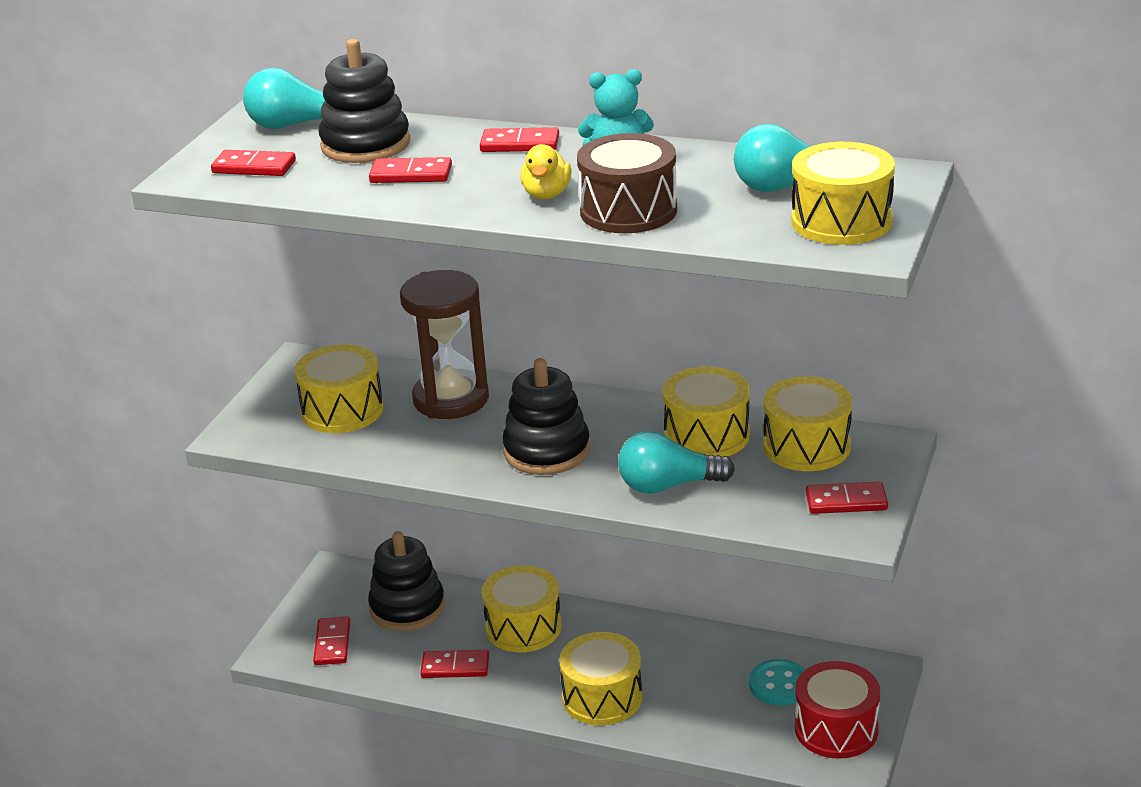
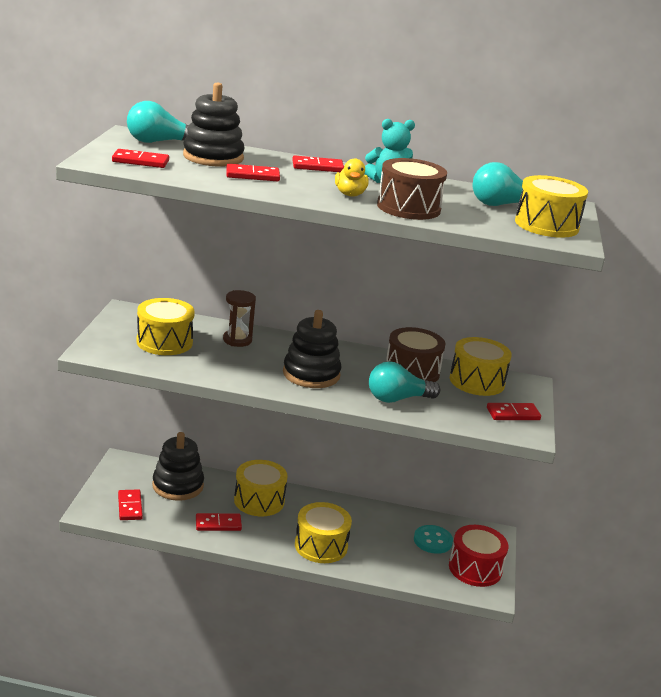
camera: 15 degrees left, 5 degrees down
brown hourglass [400,270,489,419] -> brown hourglass [223,290,256,347], size x0.57
yellow drum [663,366,750,457] -> brown drum [386,327,446,382]

